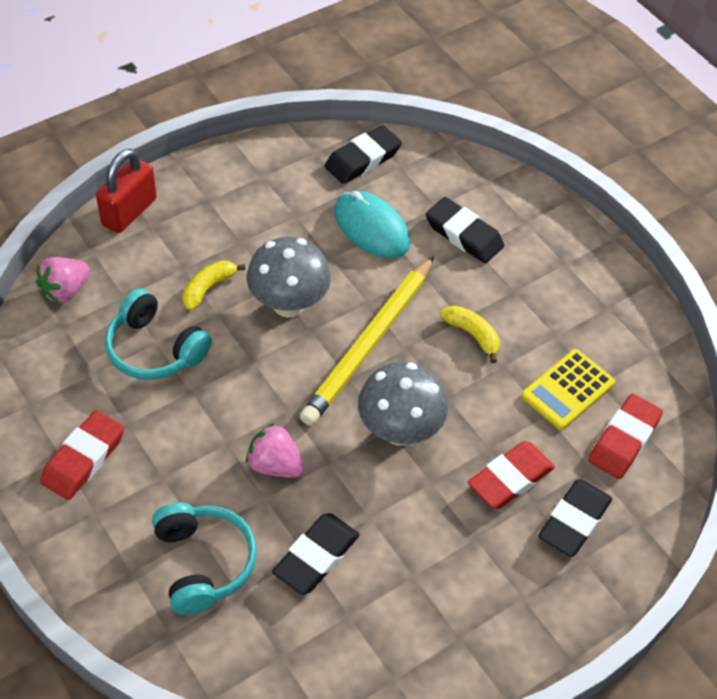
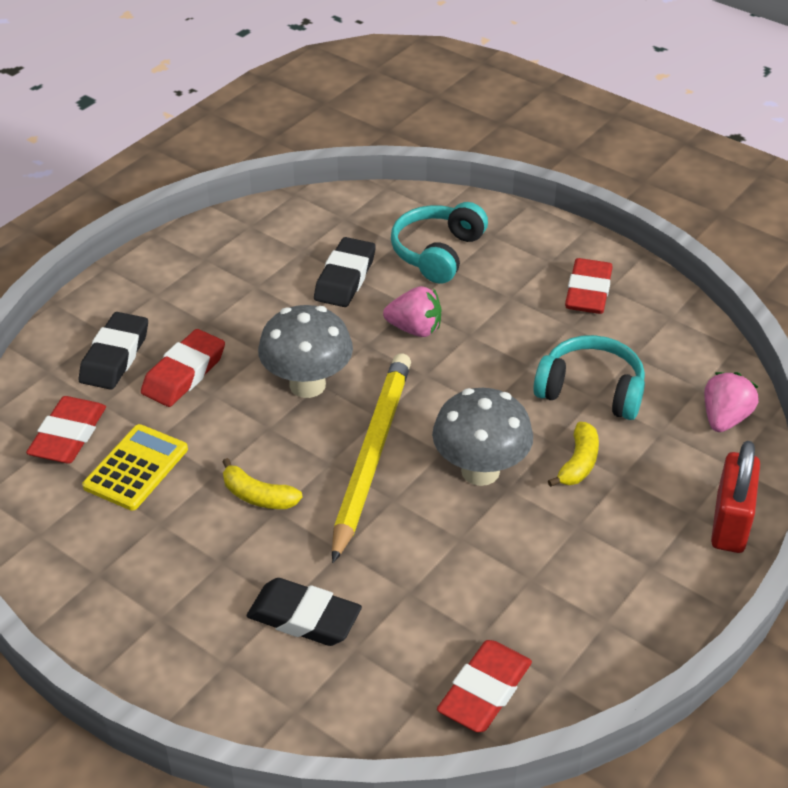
camera: 165 degrees right, 10 degrees down
turquoise headphones [152,503,257,615] -> turquoise headphones turned 60 degrees clockwise [391,202,488,284]
black eraser [325,125,402,184] -> red eraser [437,640,532,732]
turquoise mouse [334,191,410,258] -> none

